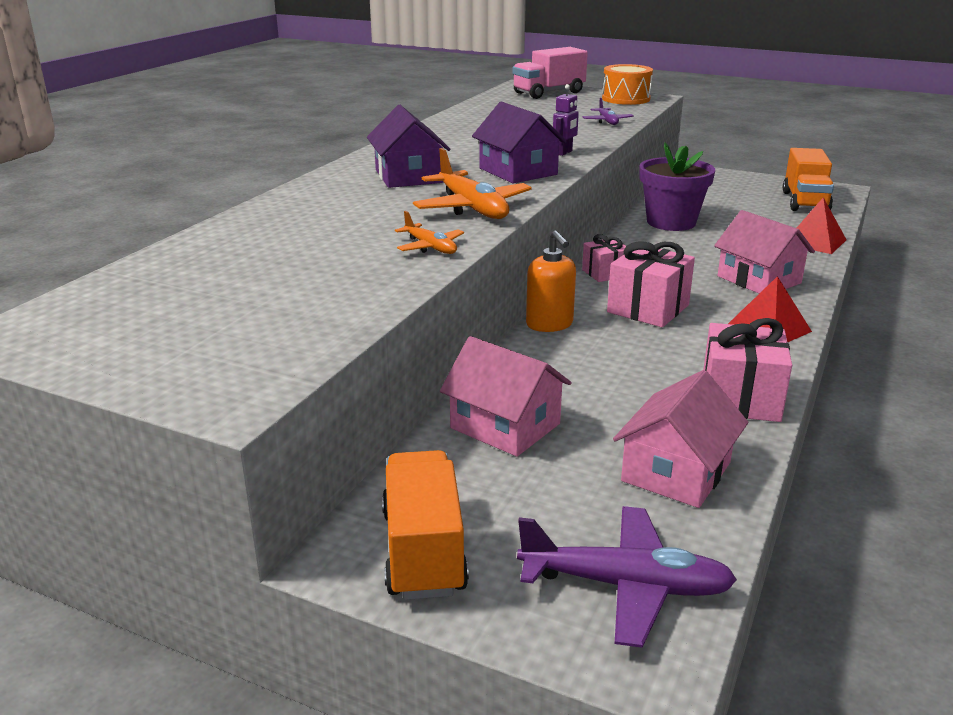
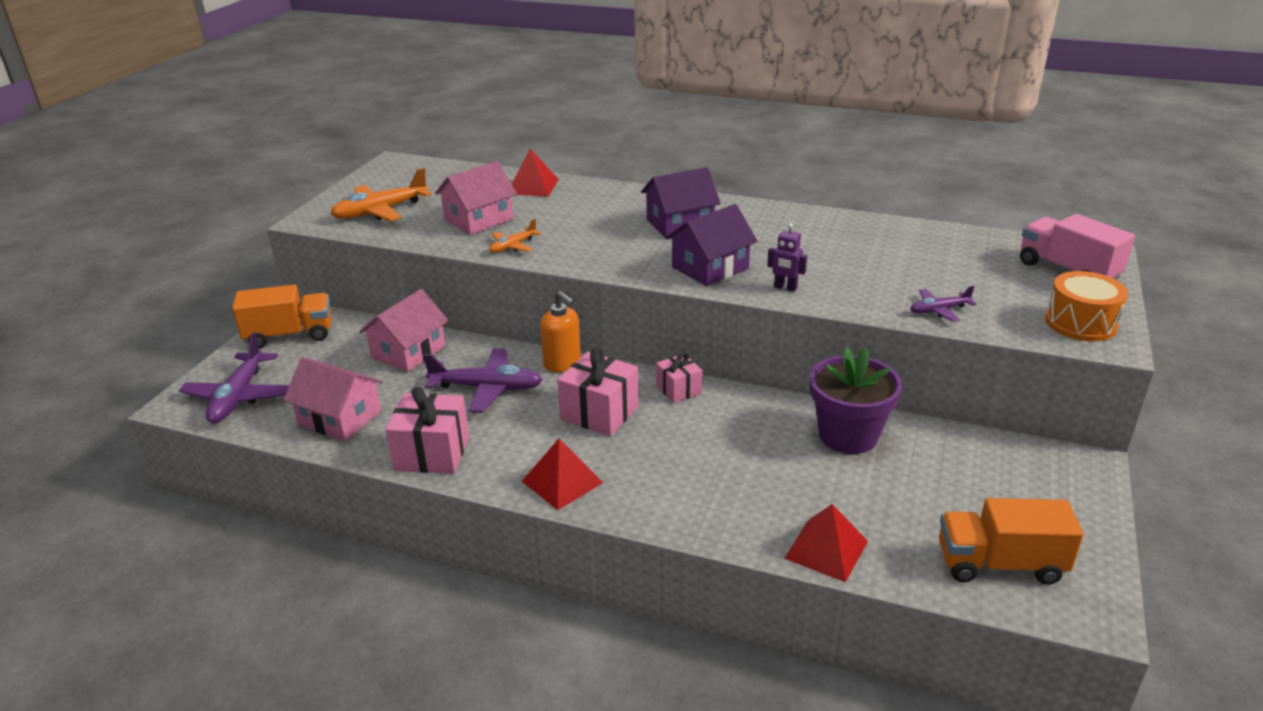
camera: 85 degrees right, 5 degrees up
orange plane [413,148,532,219] -> orange plane moved to [330,168,432,221]
orange soap dispenser [526,230,576,332] -> orange soap dispenser turned 105 degrees counterclockwise [540,291,581,372]
pink house [714,210,815,293] -> pink house moved to [435,161,517,235]
none -> purple plane [423,348,543,413]
none -> red pyramid [512,149,559,197]

